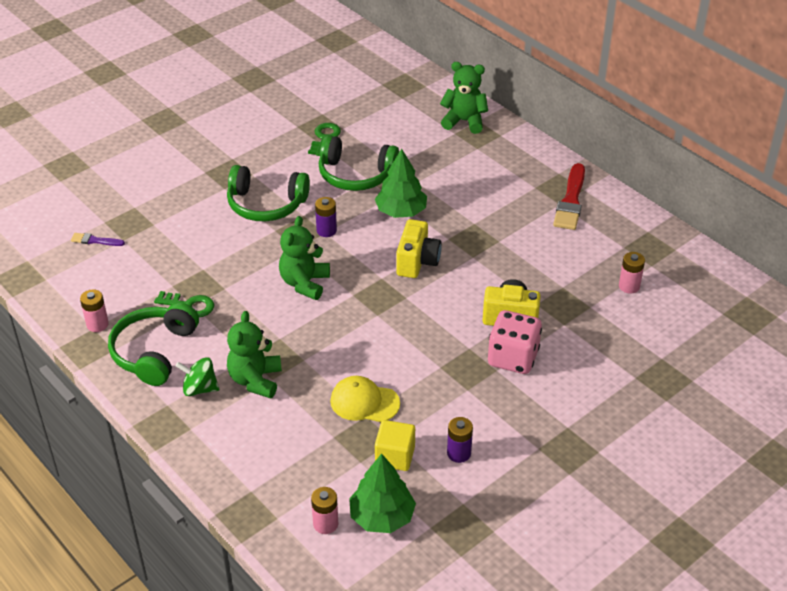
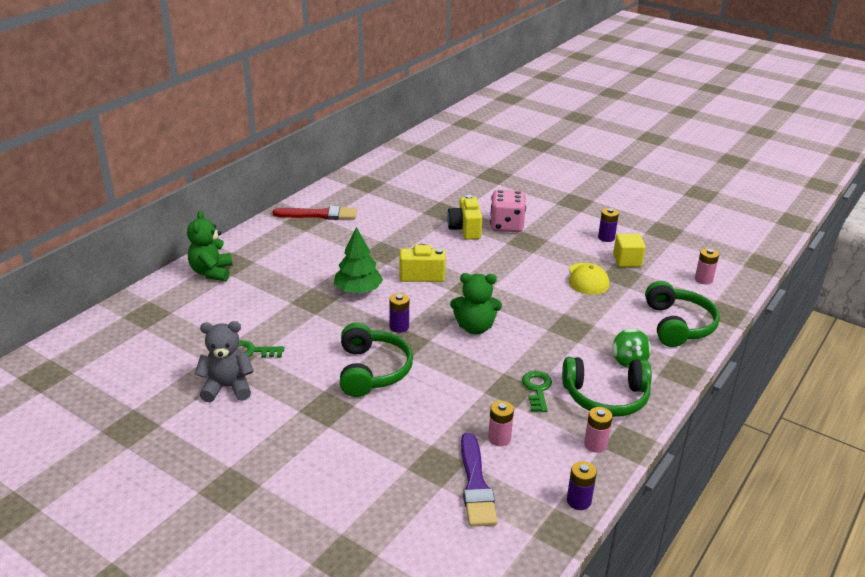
camera: 105 degrees left, 10 degrees down
purple brush [71,233,125,246] -> purple brush [461,433,497,527], size x1.95
green teddy bear [227,311,282,398] -> none
green headphones [319,135,399,191] -> green headphones moved to [645,281,720,347]
green tree [349,453,416,533] -> none
pink battery [619,252,645,294] -> pink battery moved to [488,401,514,446]
none -> grey teddy bear [195,321,254,402]
none -> purple battery [567,461,597,510]

